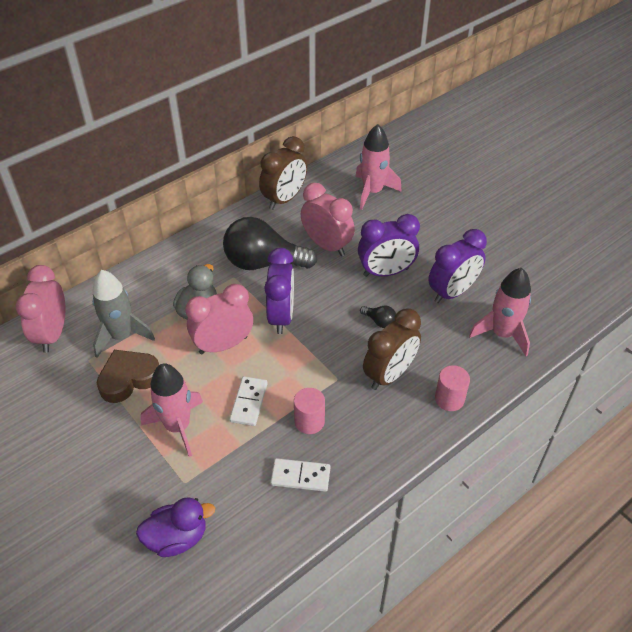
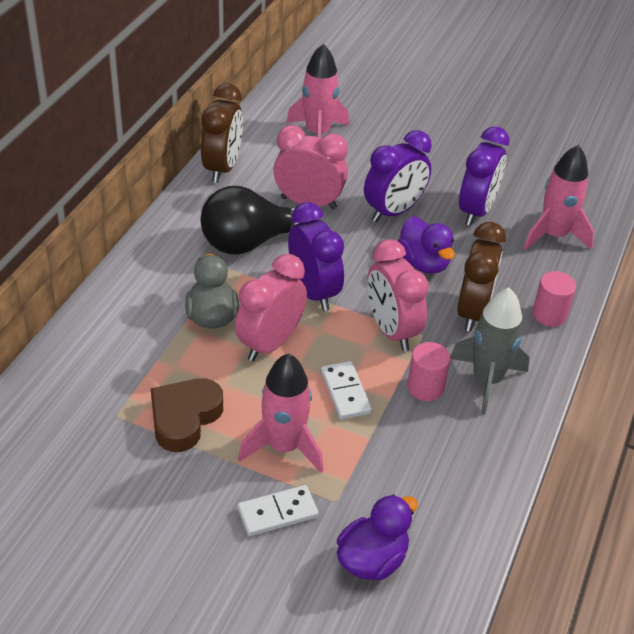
camera: 30 degrees left, 5 degrees down
pink clock [16,265,66,353] -> pink clock moved to [367,239,429,351]
grey rocket [92,270,155,358] -> grey rocket moved to [450,288,530,414]
white domino [270,458,331,492] -> white domino moved to [237,485,319,536]
black light bulb [360,306,396,328] -> purple duck [398,216,455,274]

